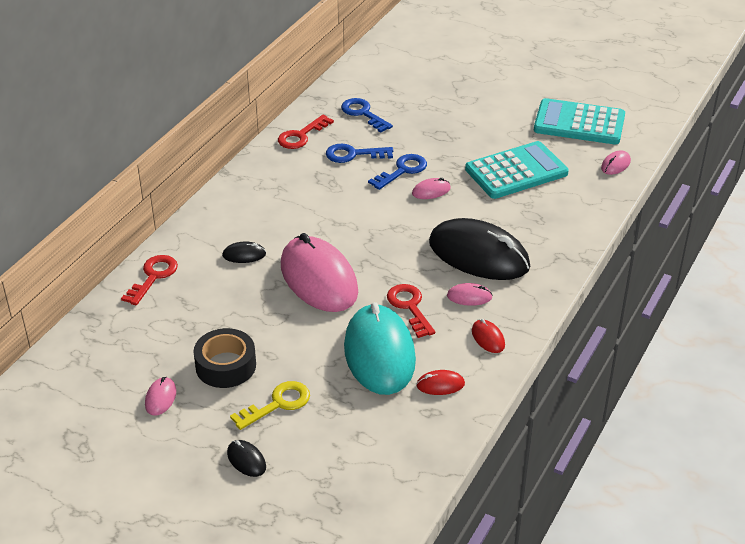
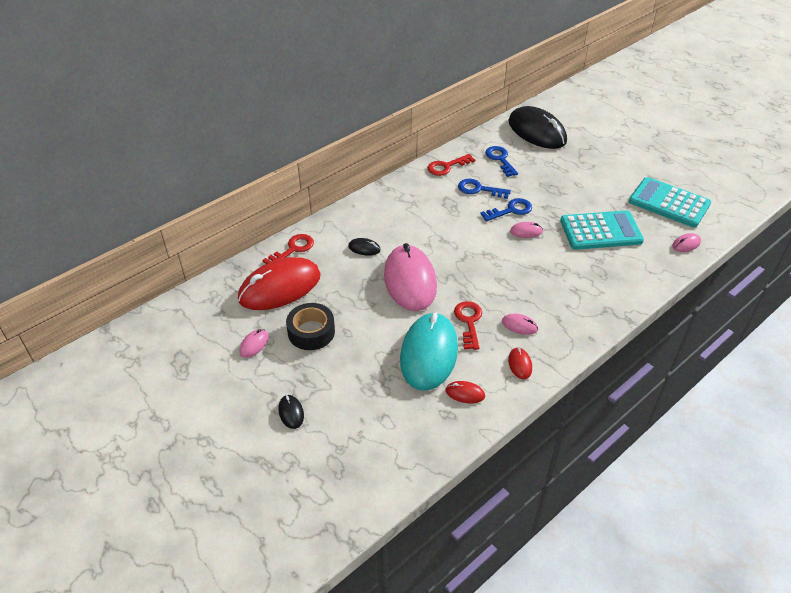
camera: 20 degrees right, 5 degrees up
yellow key [230,381,310,430] -> none
black mouse [429,218,530,280] -> black mouse moved to [508,106,567,149]
none -> red mouse [238,257,321,310]

